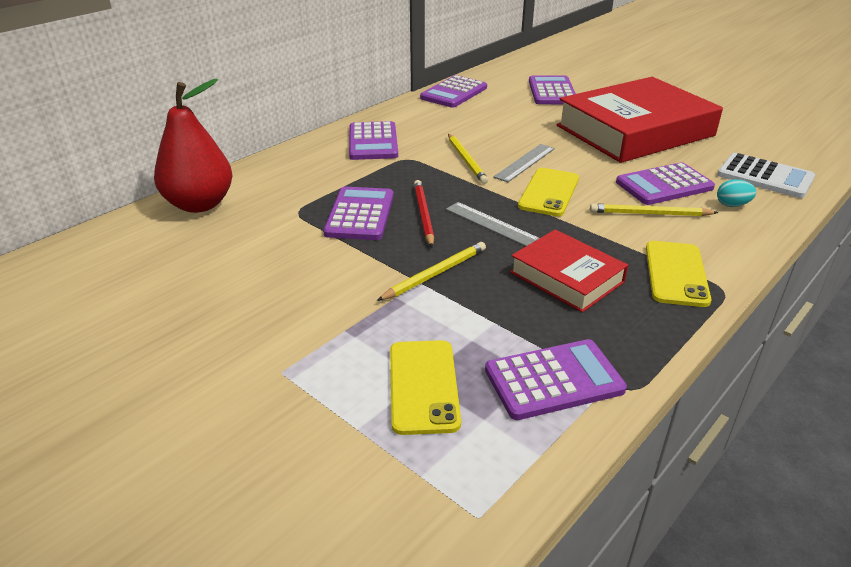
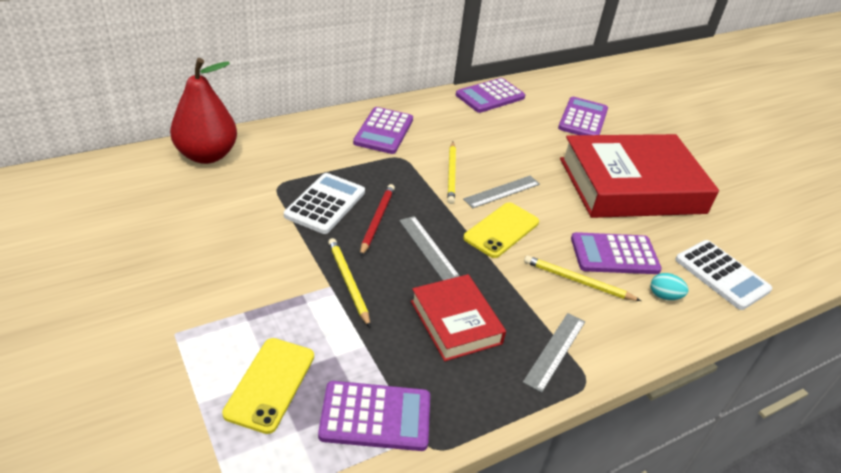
camera: 15 degrees right, 5 degrees up
purple calculator [323,187,394,240] -> white calculator [284,173,365,234]
yellow pencil [377,242,486,301] -> yellow pencil turned 90 degrees counterclockwise [328,238,370,327]
yellow phone [646,241,711,307] -> grey ruler [523,313,585,393]

